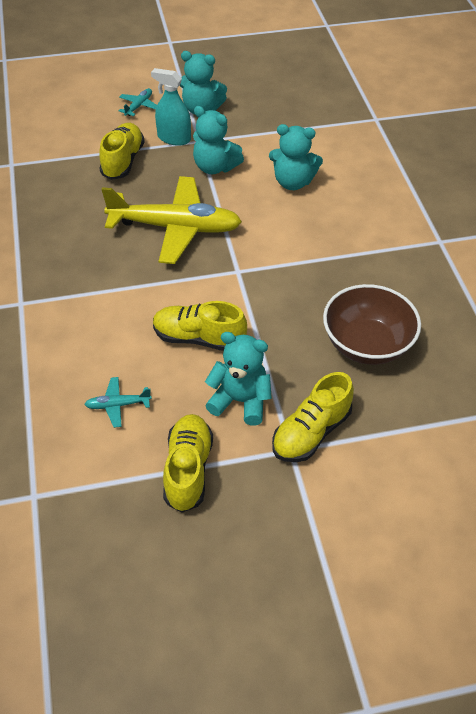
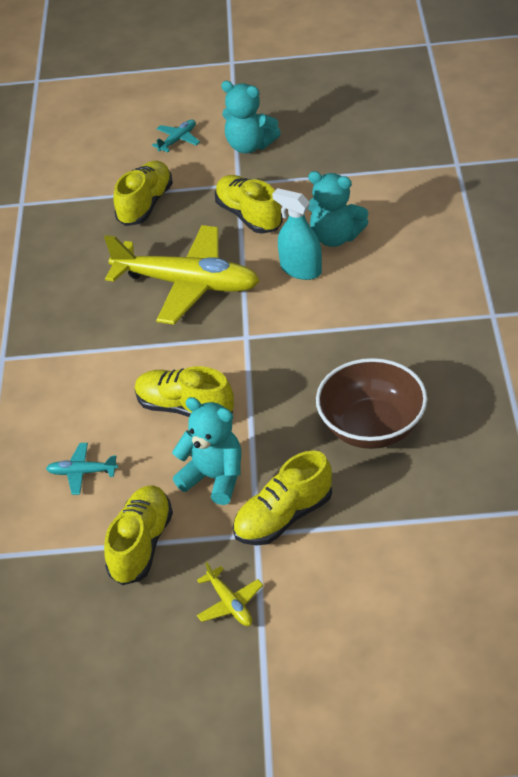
camera: 15 degrees right, 5 degrees down
turquoise spray bottle [151,68,191,146] -> turquoise spray bottle moved to [272,188,322,280]
turquoise teddy bear [193,106,244,174] -> yellow shoe [215,175,282,234]
none -> yellow plane [197,562,263,626]

